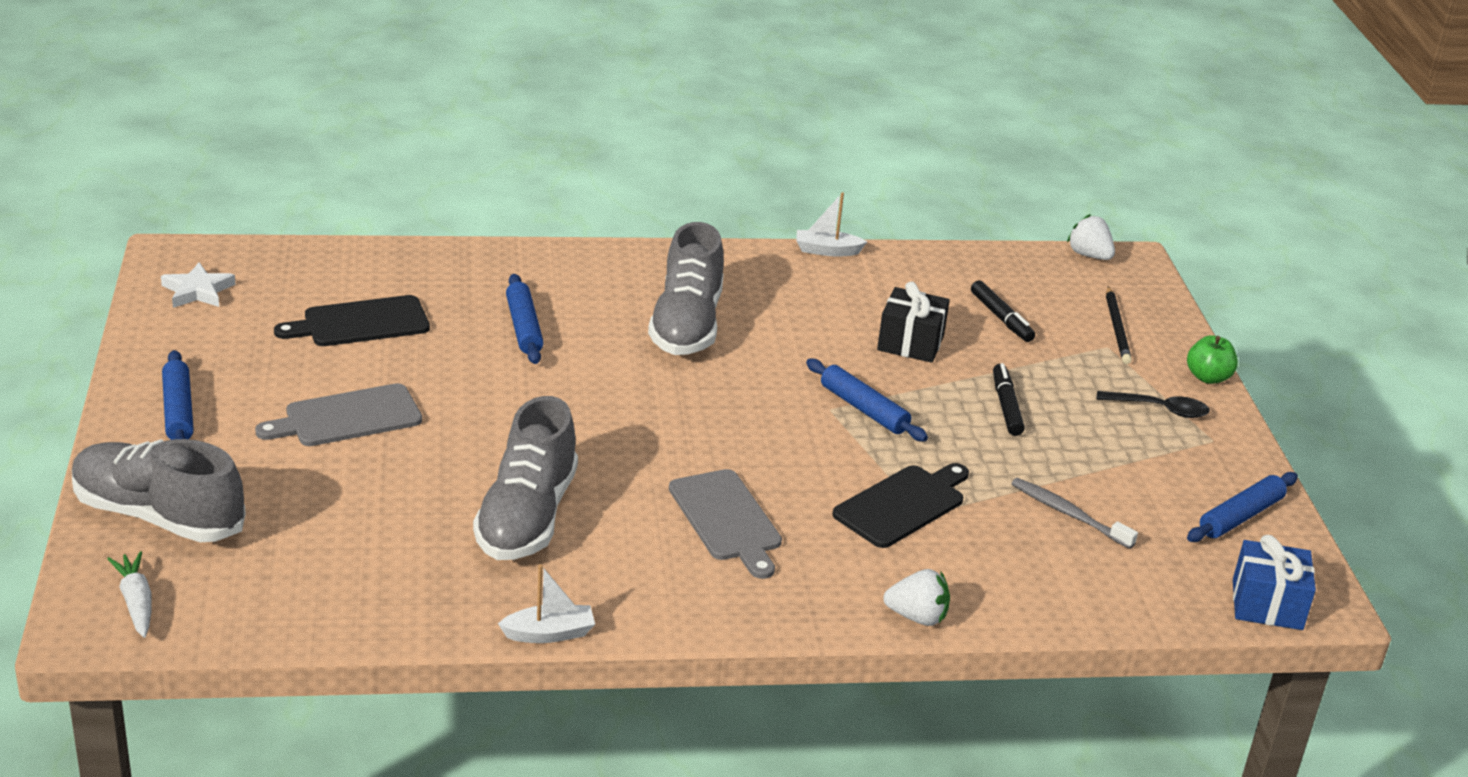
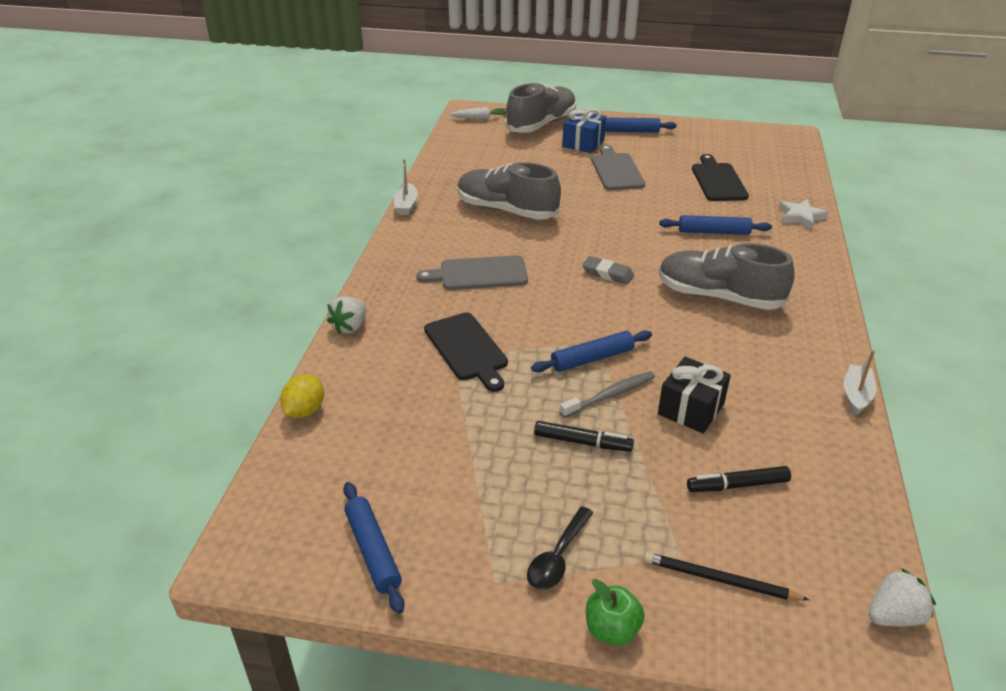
camera: 110 degrees right, 5 degrees up
white star [161,262,236,308] -> white star moved to [778,199,829,230]
grey toothbrush [1011,478,1138,549] -> grey toothbrush moved to [560,371,655,418]
blue gift [1233,535,1316,630] -> blue gift moved to [562,109,606,153]
none -> yellow lemon [280,375,324,418]
none -> grey eraser [582,256,634,285]

